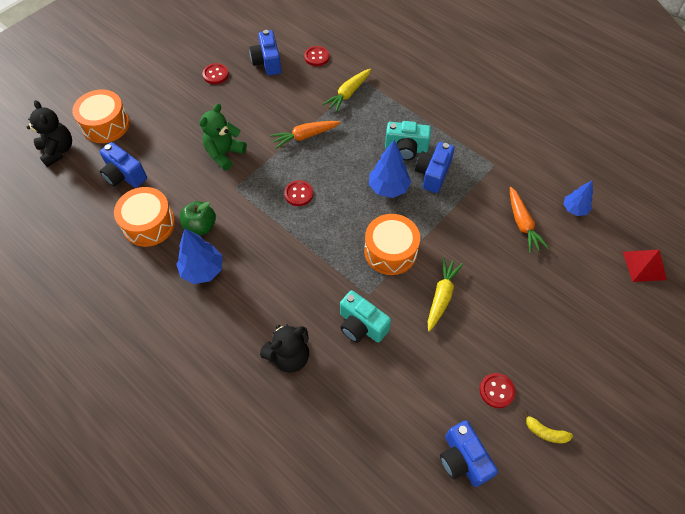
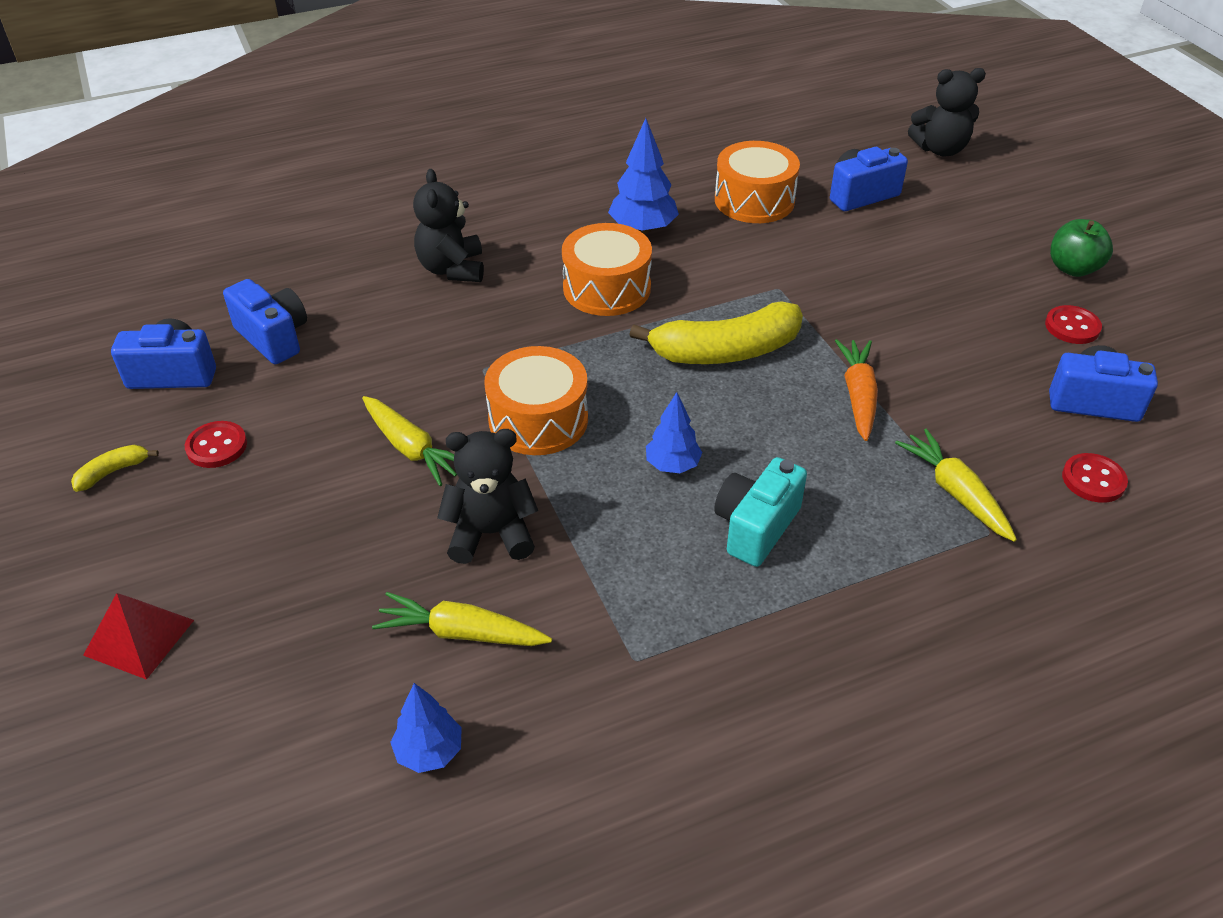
camera: 115 degrees right, 15 degrees down
orange drum [72,90,130,143] -> orange drum moved to [562,223,652,316]
green apple [180,201,216,235] -> green apple moved to [1050,219,1113,277]
green teddy bear [199,104,247,171] -> none
red button [284,180,313,206] -> yellow banana [629,301,803,364]
turquoise camera [340,290,391,343] -> none
blue tree [369,140,411,198] -> blue tree [646,392,703,473], size x0.65
blue camera [415,142,455,193] -> blue camera moved to [223,279,307,364]
orange carrot [510,187,549,253] -> yellow carrot [372,592,552,646]
red pyramid [623,249,667,282] -> red pyramid moved to [83,593,194,680]
none -> black teddy bear [437,429,538,564]

